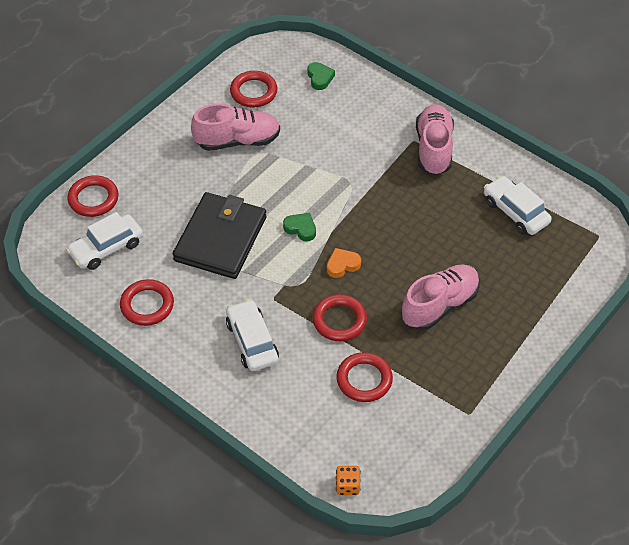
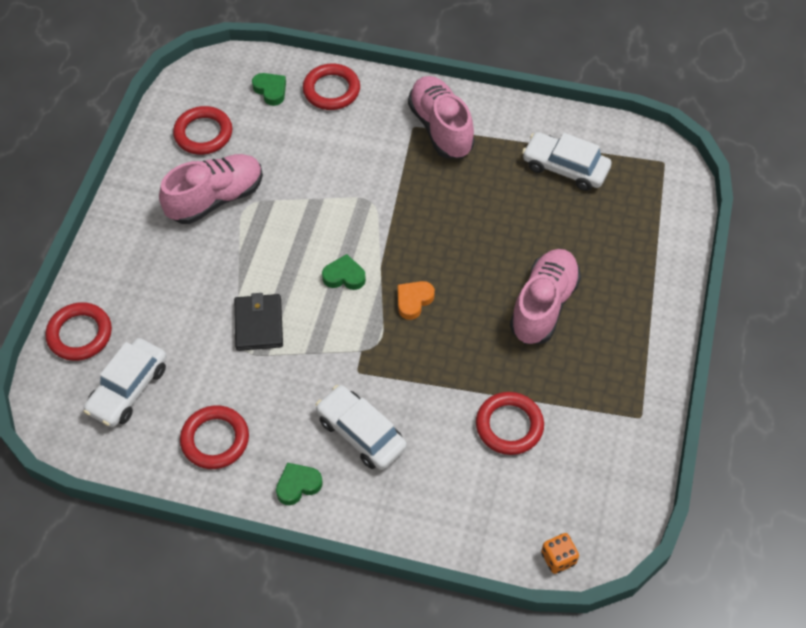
camera: 25 degrees left, 5 degrees up
black wallet [173,192,267,279] -> black wallet [234,293,283,351], size x0.55
red ring [312,294,367,341] -> red ring moved to [303,64,360,110]
none -> green heart [276,463,323,505]

